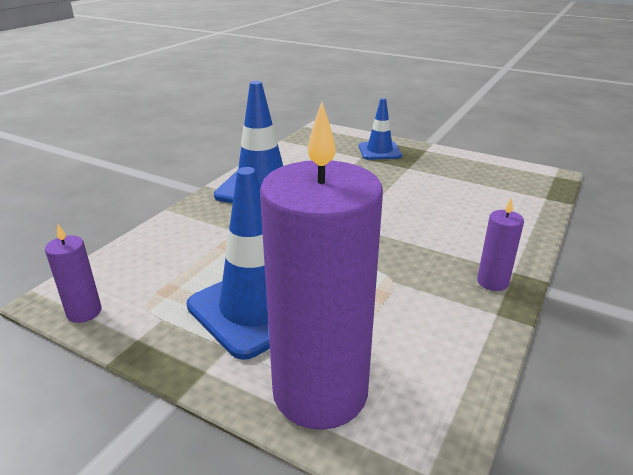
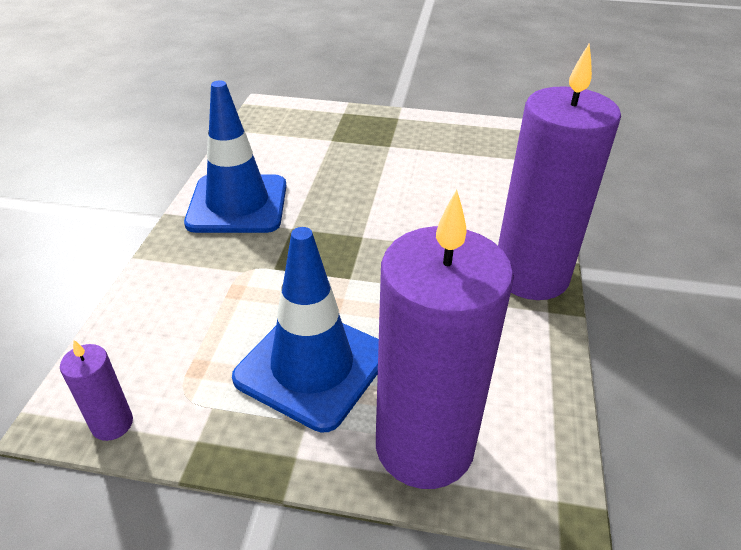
camera: 20 degrees left, 10 degrees up
blue traffic cone [359,98,402,160] -> none
purple candle [477,198,524,291] -> purple candle [498,43,621,300], size x2.39

